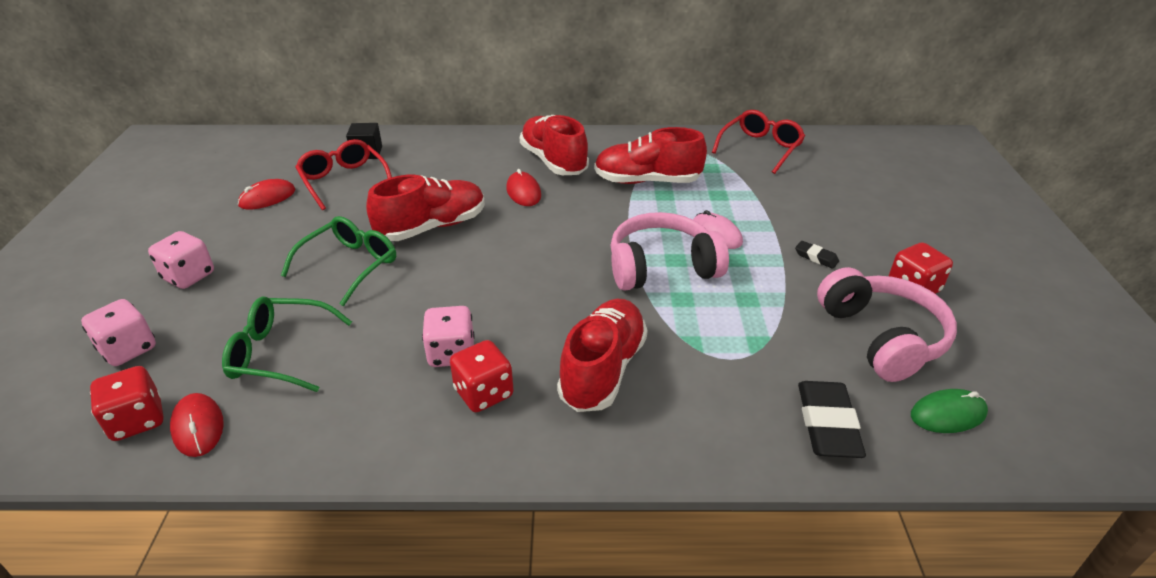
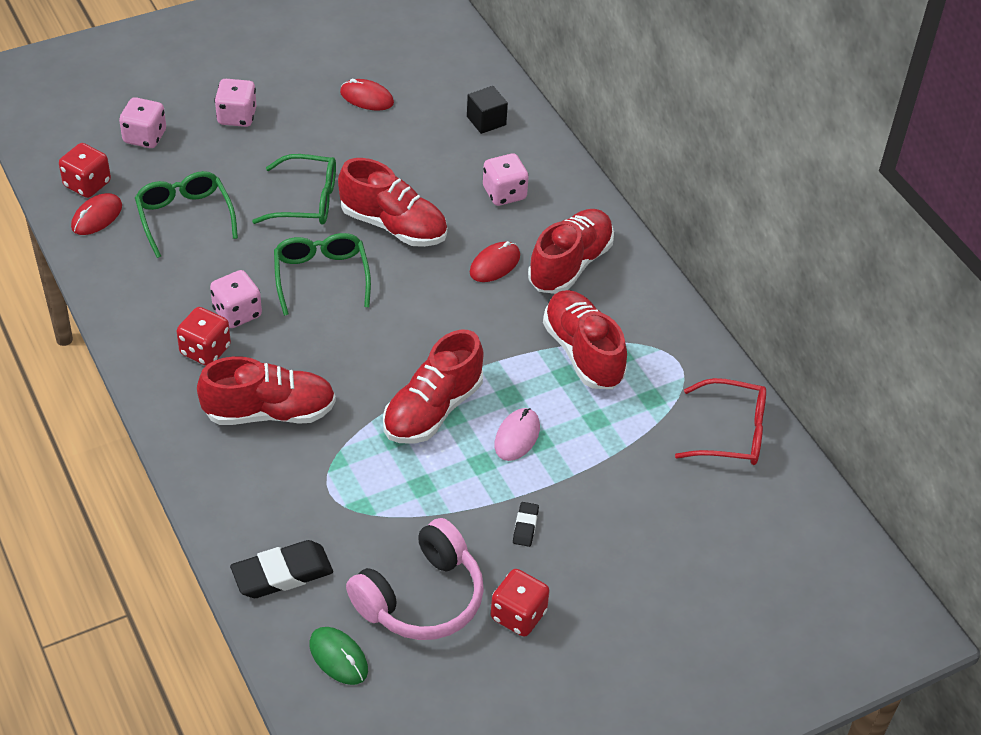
camera: 60 degrees right, 10 degrees up
red glasses [295,139,392,210] -> none
pink headphones [610,212,729,290] -> red shoe [383,330,484,444]
none -> green glasses [274,233,371,316]
none -> pink dice [483,153,529,206]

